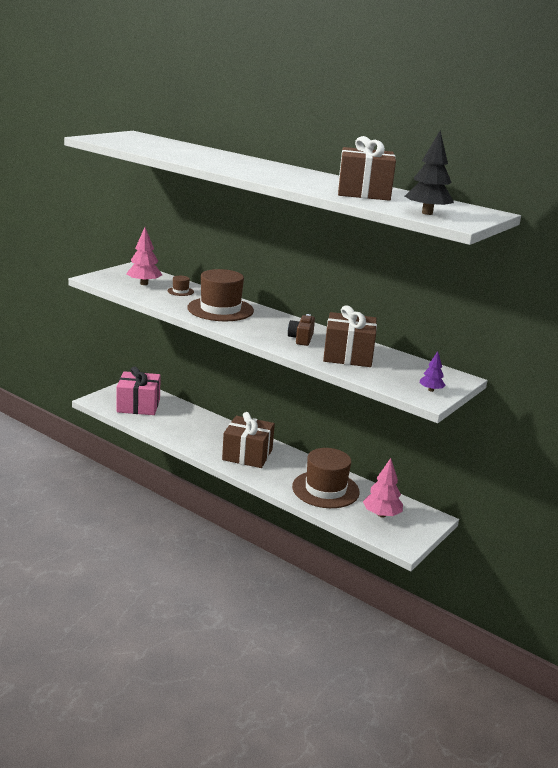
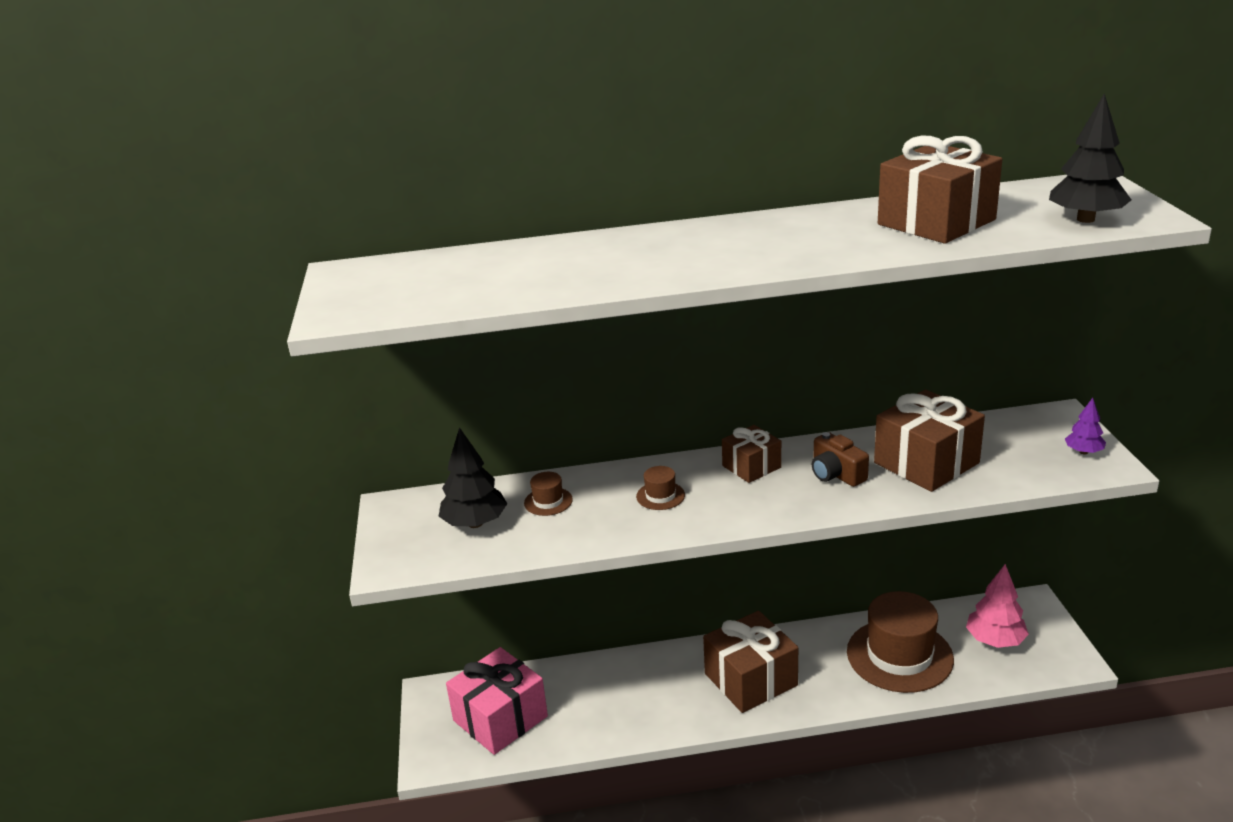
camera: 40 degrees left, 5 degrees up
pink tree [127,227,162,285] -> black tree [439,427,507,528]
brown hat [187,269,254,321] -> brown hat [636,466,685,510], size x0.42
none -> brown gift [722,425,781,483]

